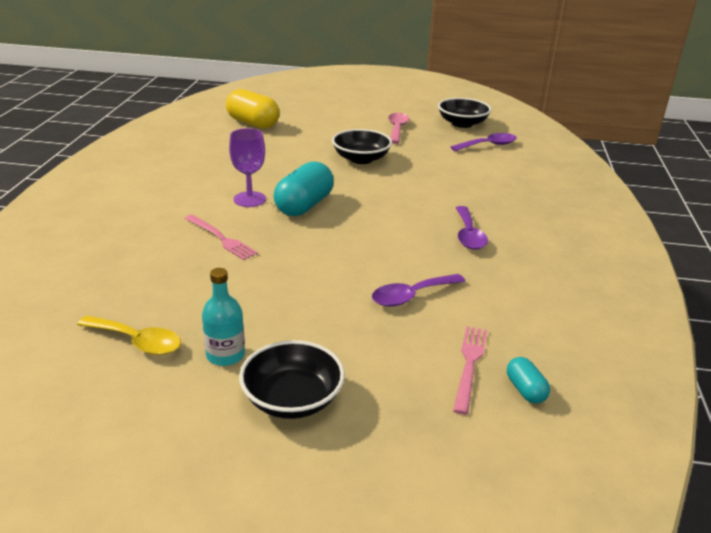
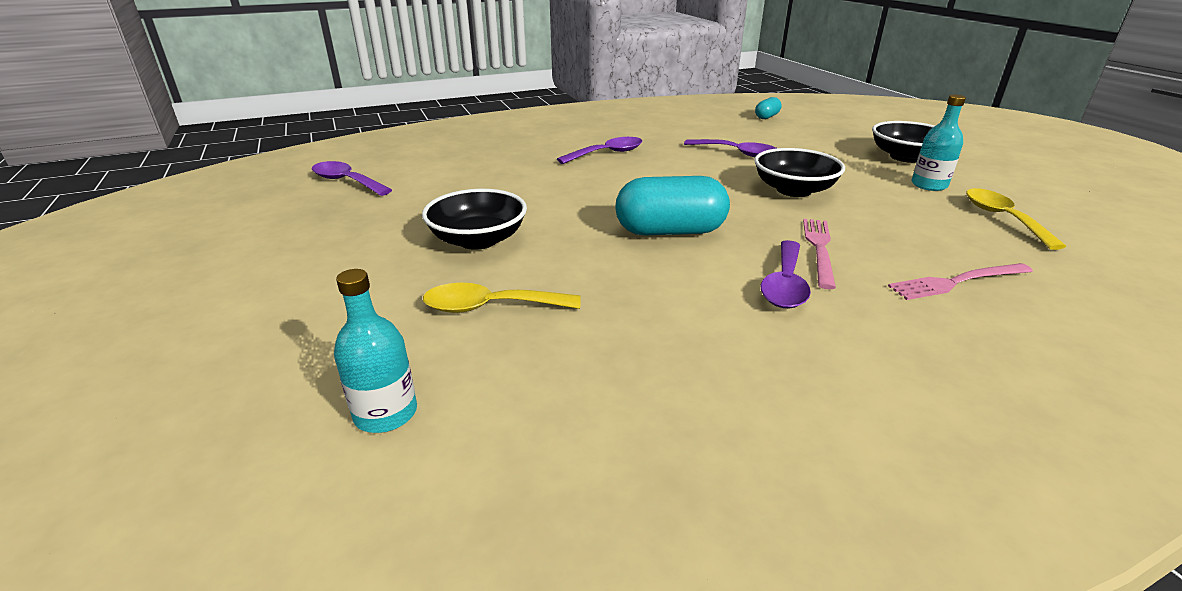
camera: 120 degrees left, 0 degrees up
yellow capsule [226,89,279,129] -> turquoise bottle [334,269,417,433]
purple goblet [229,128,266,207] -> none
pink spoon [388,113,409,144] -> none
black bowl [438,98,491,128] -> black bowl moved to [754,148,845,197]
pink fork [453,326,487,415] -> pink fork moved to [888,263,1033,300]
none -> yellow spoon [423,283,581,313]
none -> purple spoon [761,240,811,308]

